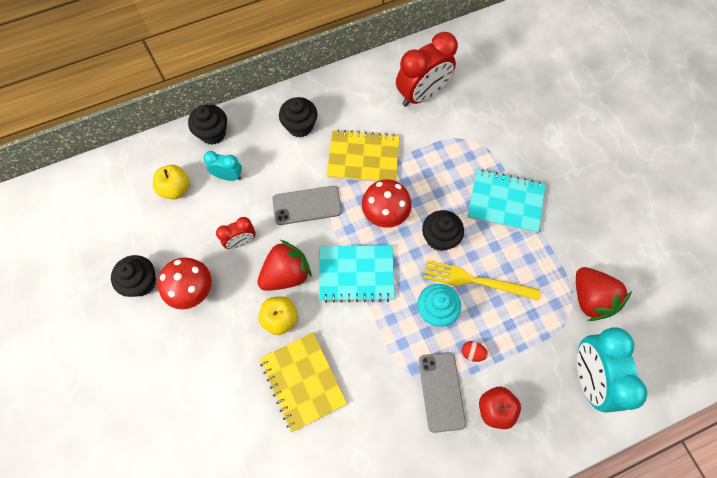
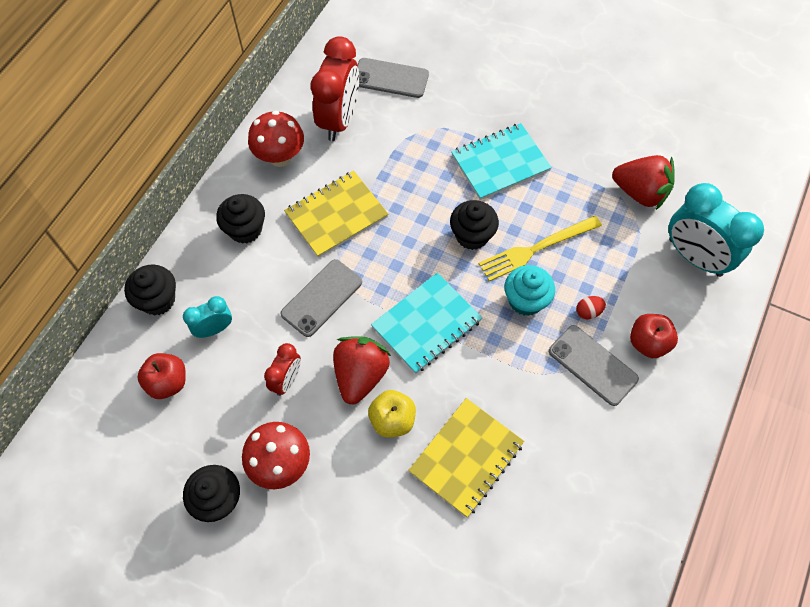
camera: 40 degrees left, 5 degrees down
yellow apple [153,165,190,200] -> red apple [137,353,186,399]
yellow notebook [260,332,347,432] -> yellow notebook turned 75 degrees counterclockwise [408,398,524,517]
red mushroom [362,179,412,228] -> red mushroom moved to [248,111,304,167]
none -> grey phone [358,58,429,98]

